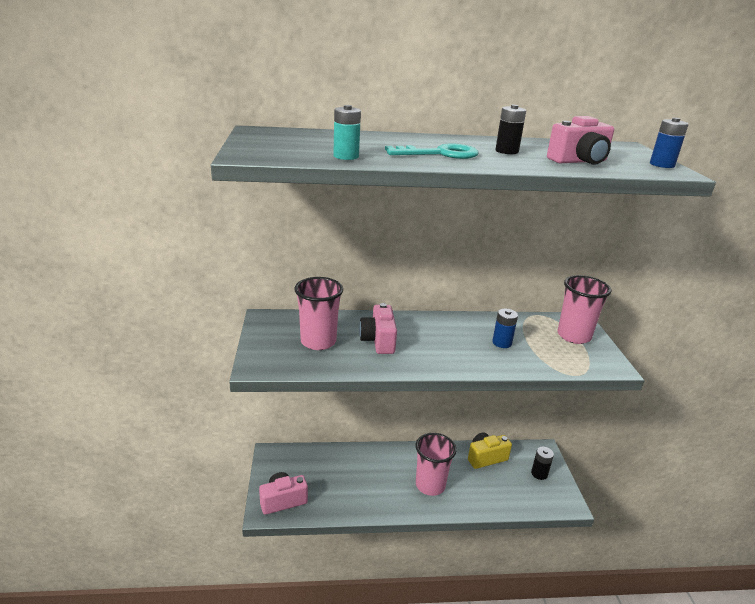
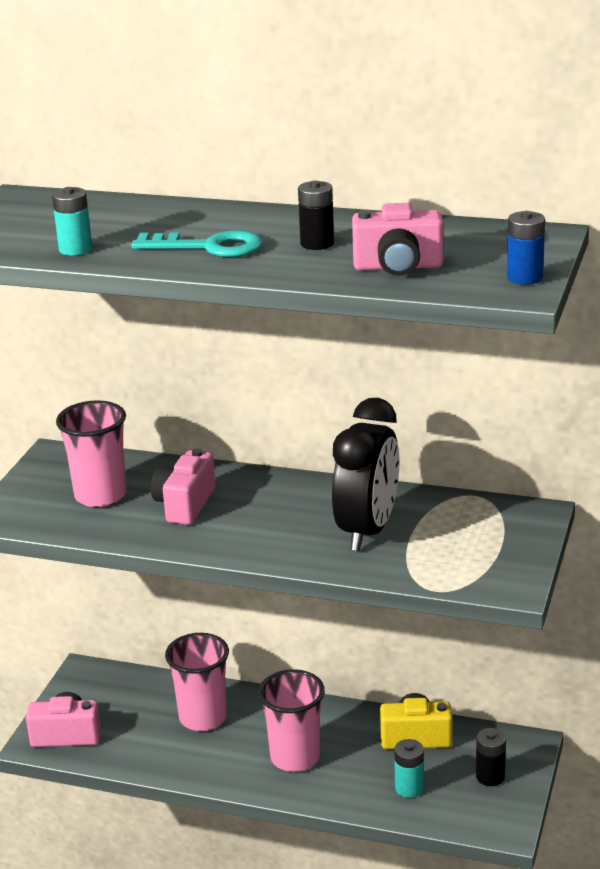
camera: 25 degrees right, 0 degrees up
blue battery [492,309,518,348] -> black clock [332,398,400,551]
pink cup [558,275,612,344] -> pink cup moved to [165,633,229,731]
none -> turquoise battery [394,739,424,798]

